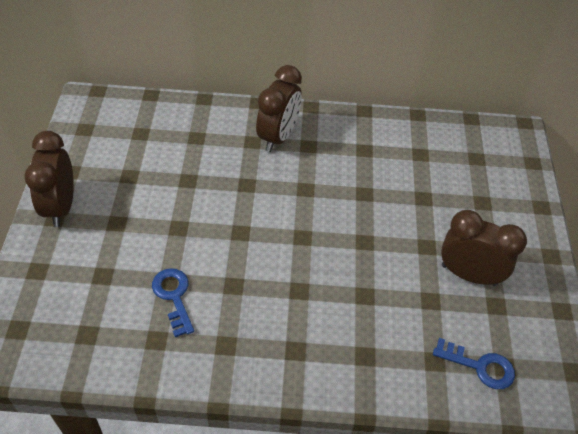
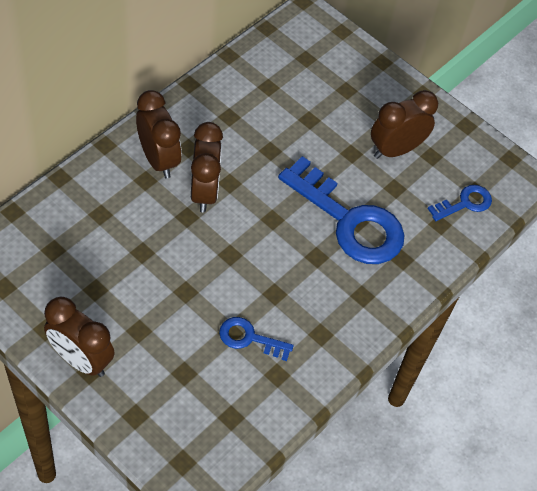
camera: 55 degrees left, 5 degrees up
none -> brown clock [191,122,223,213]
none -> blue key [278,156,405,264]

